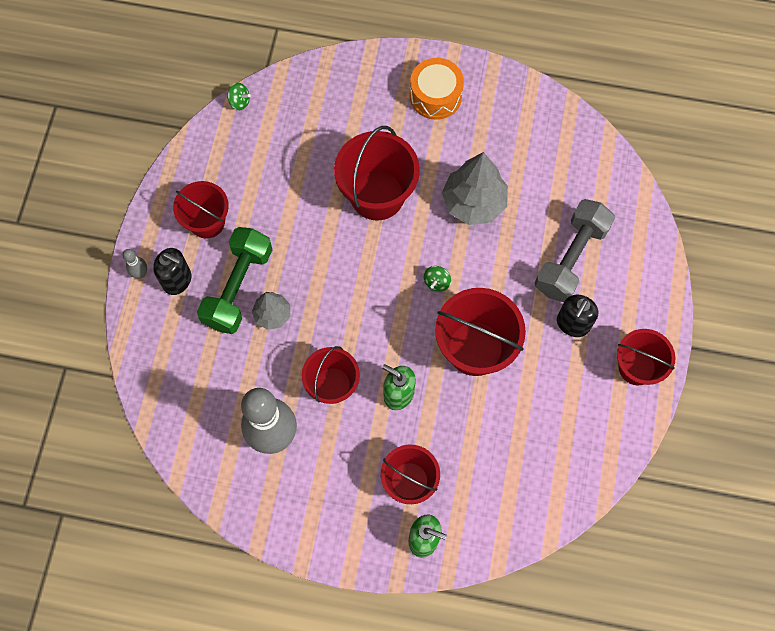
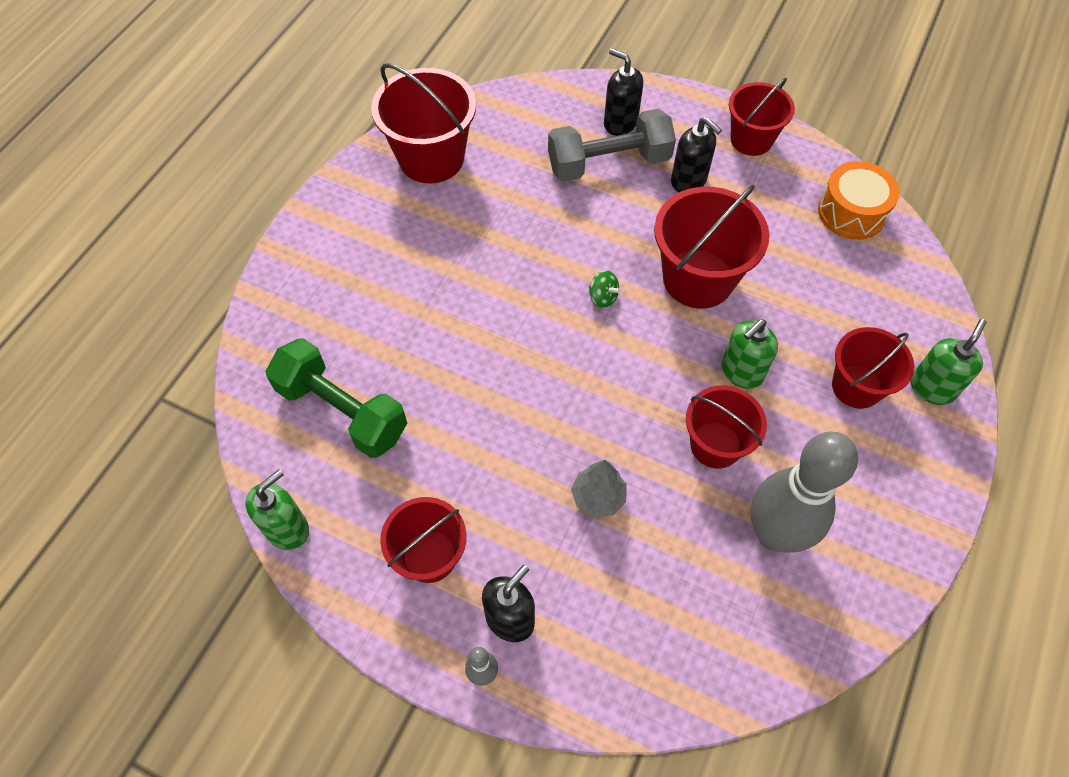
camera: 75 degrees left, 10 degrees down
green dumbbell [197,227,272,334] -> green dumbbell moved to [265,338,407,458]
green spinning top [227,82,250,110] -> none
red bucket [334,126,420,221] -> red bucket moved to [371,63,476,183]
orange drum [410,58,464,120] -> orange drum moved to [818,161,900,240]
grey tree [442,152,508,225] -> none
grey dumbbell [535,199,615,302] -> grey dumbbell turned 60 degrees counterclockwise [548,109,676,181]
none -> green soap dispenser [245,469,309,550]
none -> black soap dispenser [604,48,643,136]

